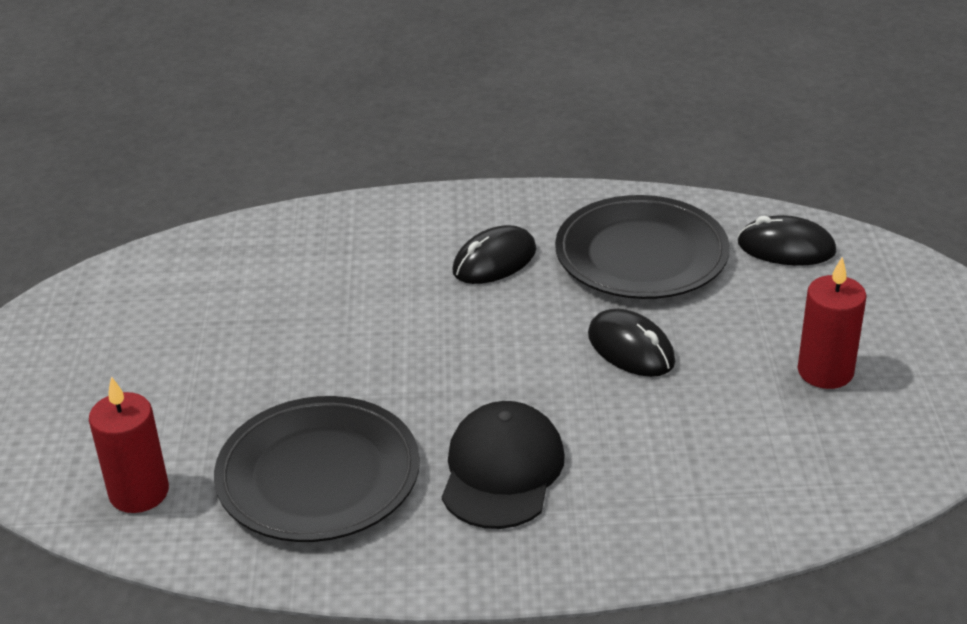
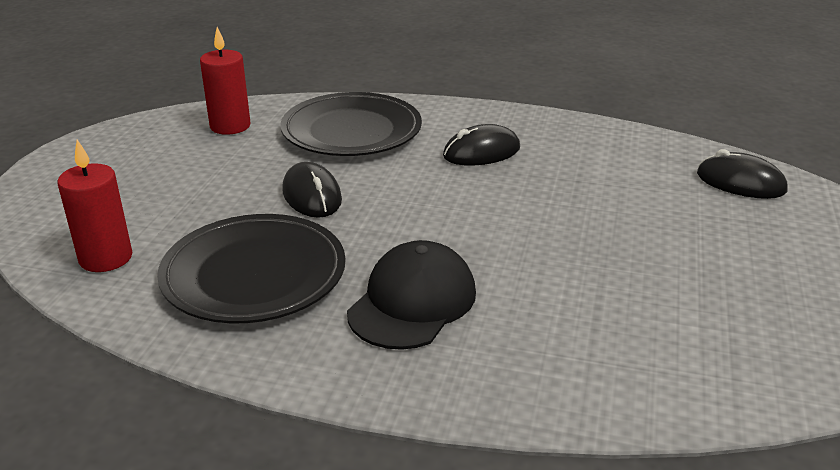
camera: 15 degrees right, 5 degrees down
black plate [555,195,730,299] -> black plate moved to [280,92,422,156]
black mouse [588,309,675,377] -> black mouse moved to [282,162,342,218]
red candle [798,257,867,389] -> red candle moved to [200,27,251,135]

